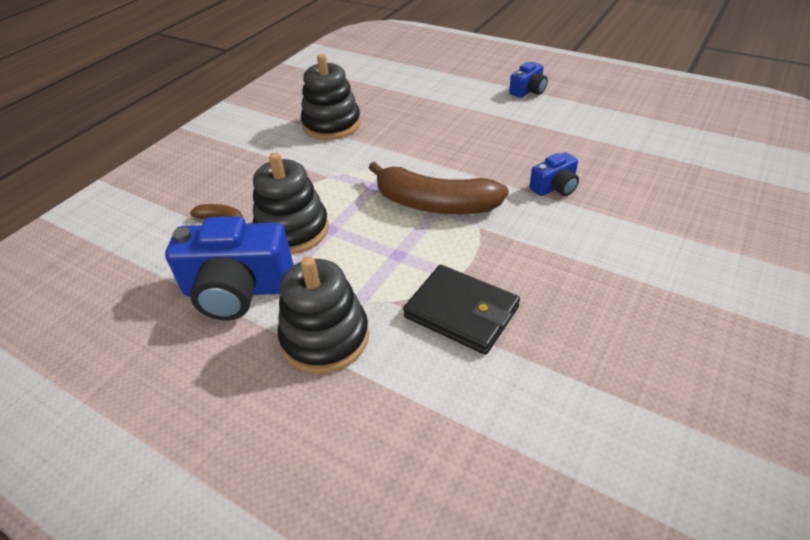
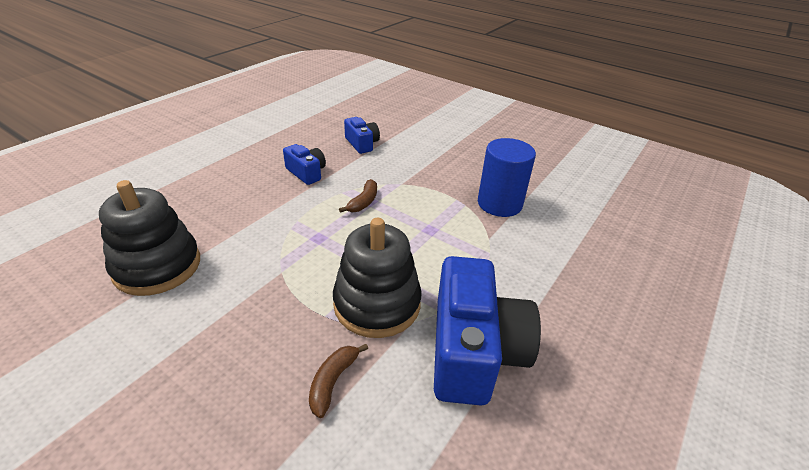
camera: 90 degrees left, 5 degrees down
black stacking toy [278,256,369,373] -> none
brown banana [369,161,509,214] -> brown banana [339,179,377,213], size x0.43
black wallet [403,265,520,355] -> blue cylinder [478,138,536,217]
blue camera [509,62,548,98] -> blue camera moved to [283,144,326,185]

